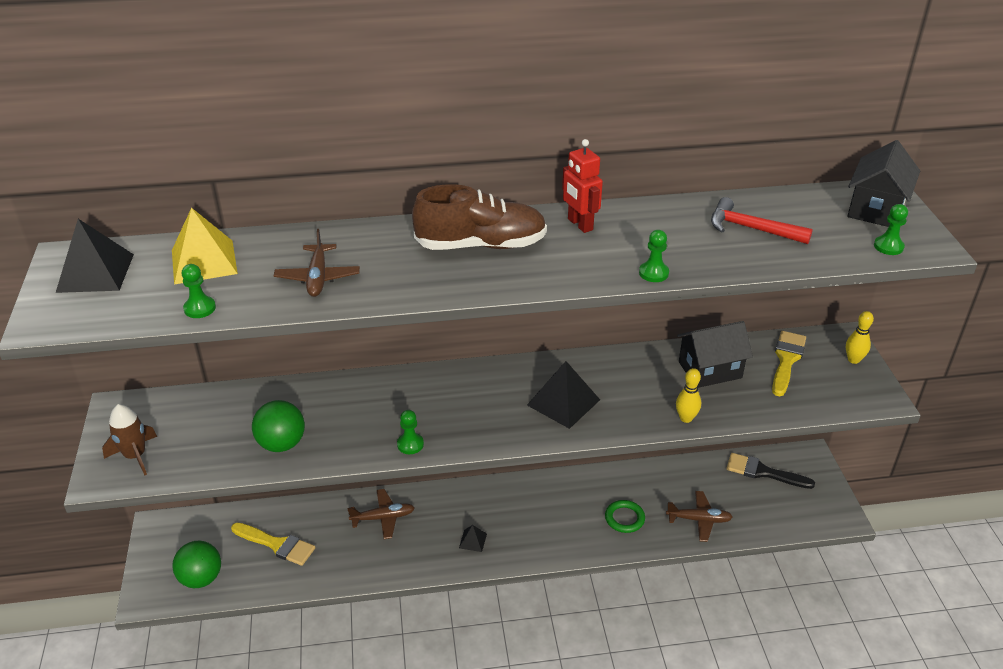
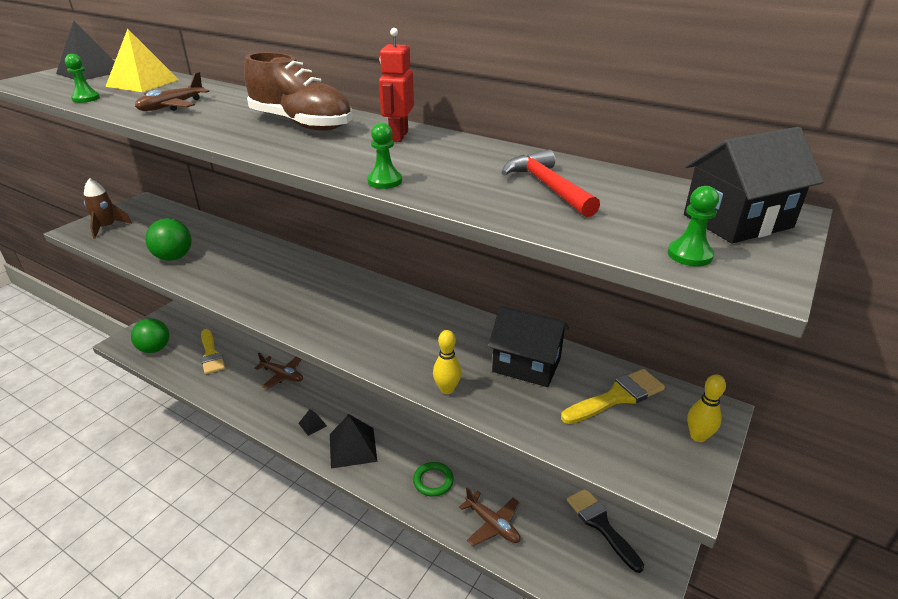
camera: 40 degrees right, 5 degrees down
green pawn [397,410,424,454] -> none
black pyramid [527,361,600,429] -> black pyramid moved to [330,414,377,469]

